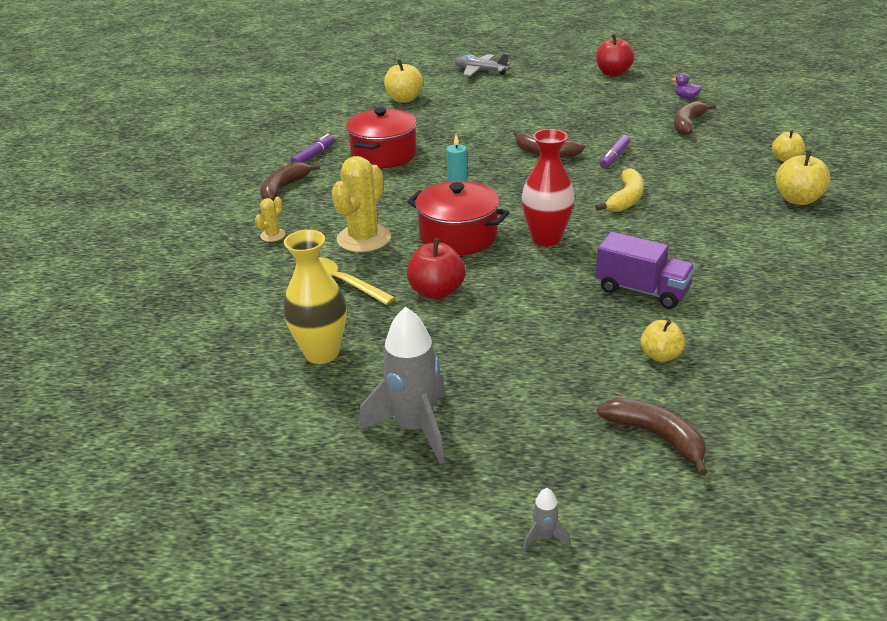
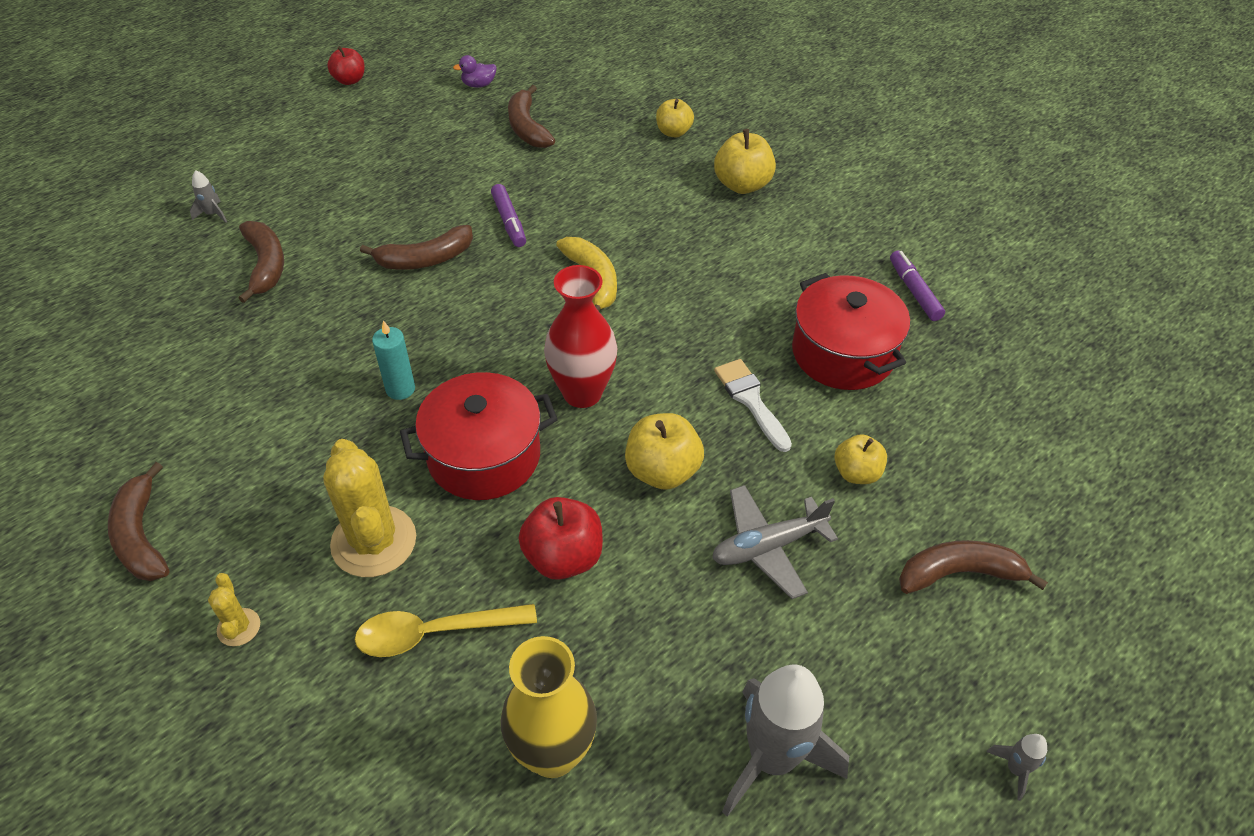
camera: 50 degrees left, 15 degrees up
purple marker [291,134,335,163] -> purple marker moved to [890,251,945,321]
red pot [346,107,417,168] -> red pot moved to [792,273,910,390]
yellow apple [384,59,423,103] -> yellow apple moved to [625,413,704,490]
grey plane [455,54,511,77] -> grey plane moved to [712,485,838,599]
red apple [596,34,634,76] -> red apple [327,46,365,85], size x0.66
purple truck [596,232,695,309] -> white brush [714,359,792,452]
none -> grey rocket [190,170,227,223]
none -> brown banana [239,221,284,303]

